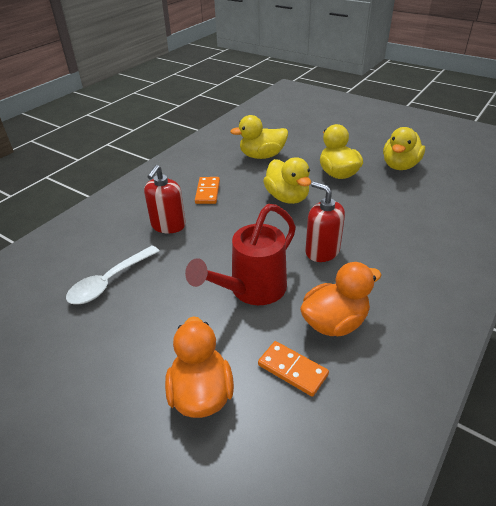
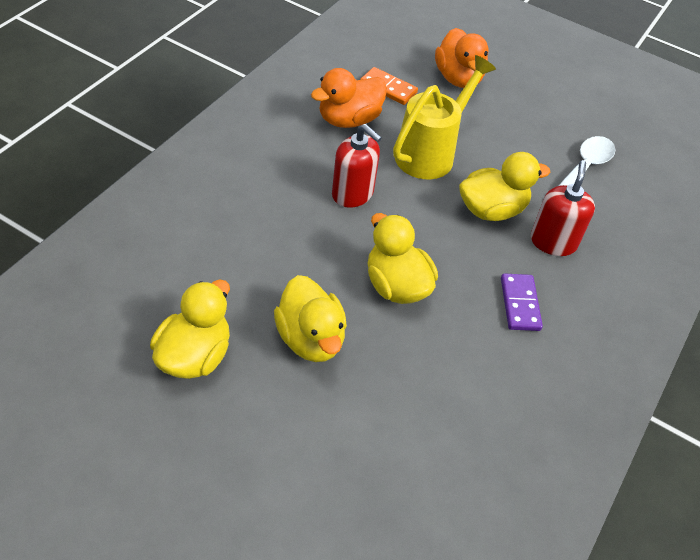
camera: 170 degrees right, 10 degrees up
red watering can [185,204,296,305] -> yellow watering can [393,55,496,179]
orange domino [195,177,220,204] -> purple domino [501,273,543,331]
yellow duck [230,115,288,159] -> yellow duck moved to [459,152,550,221]

